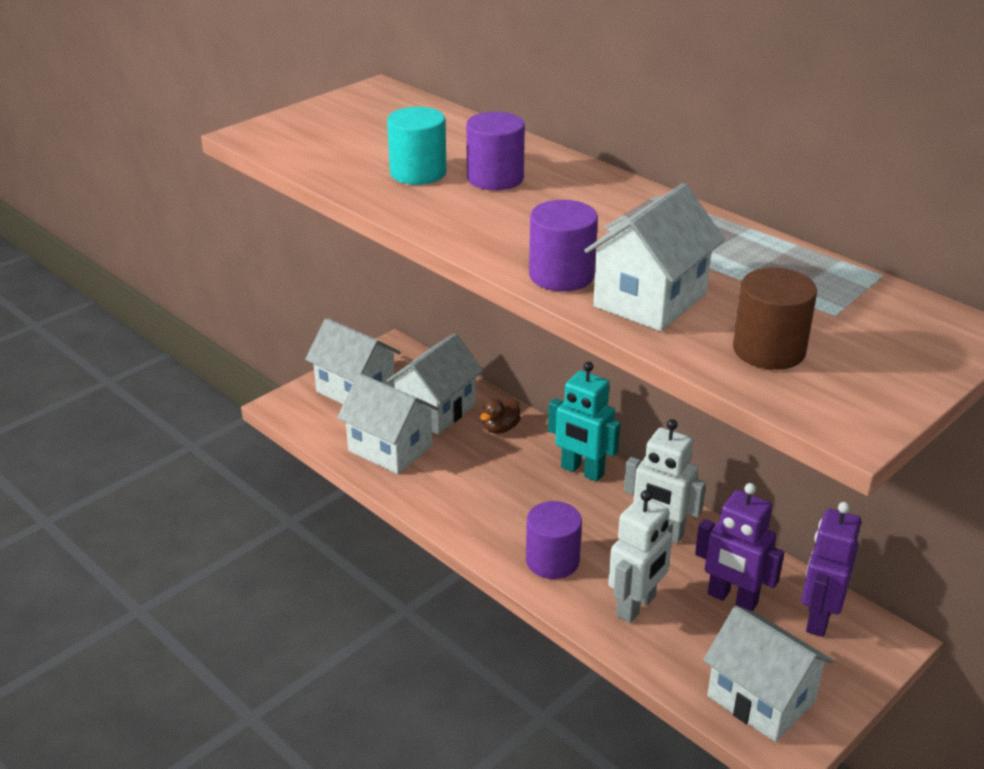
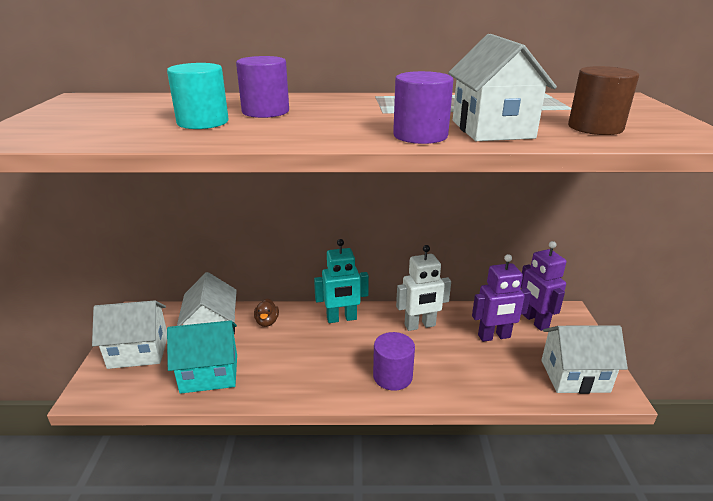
camera: 45 degrees left, 5 degrees down
white house [337,373,439,474] -> turquoise house [167,320,237,394]
white robot [608,490,673,623] -> none

